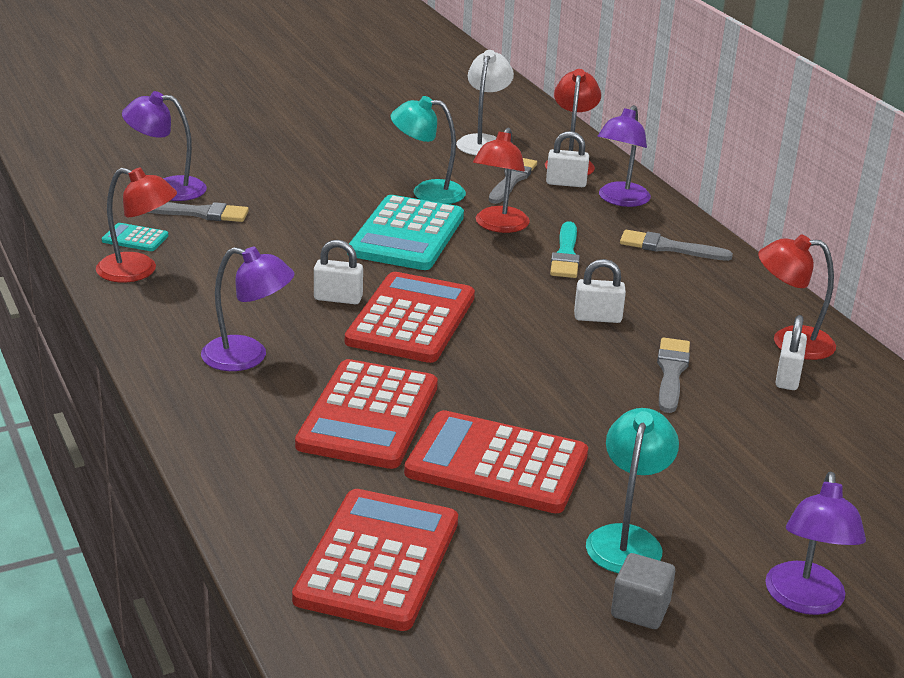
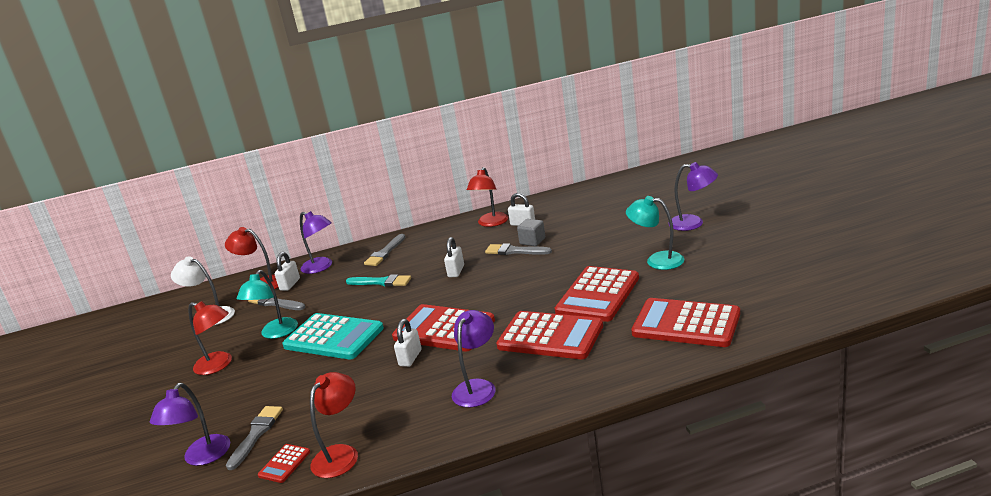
camera: 75 degrees left, 5 degrees down
turquoise calculator [102,223,168,251] -> red calculator [258,444,310,483]
red lamp [473,127,530,233] -> red lamp moved to [188,301,232,375]
grey cube [611,553,675,629] -> grey cube moved to [517,219,545,246]

